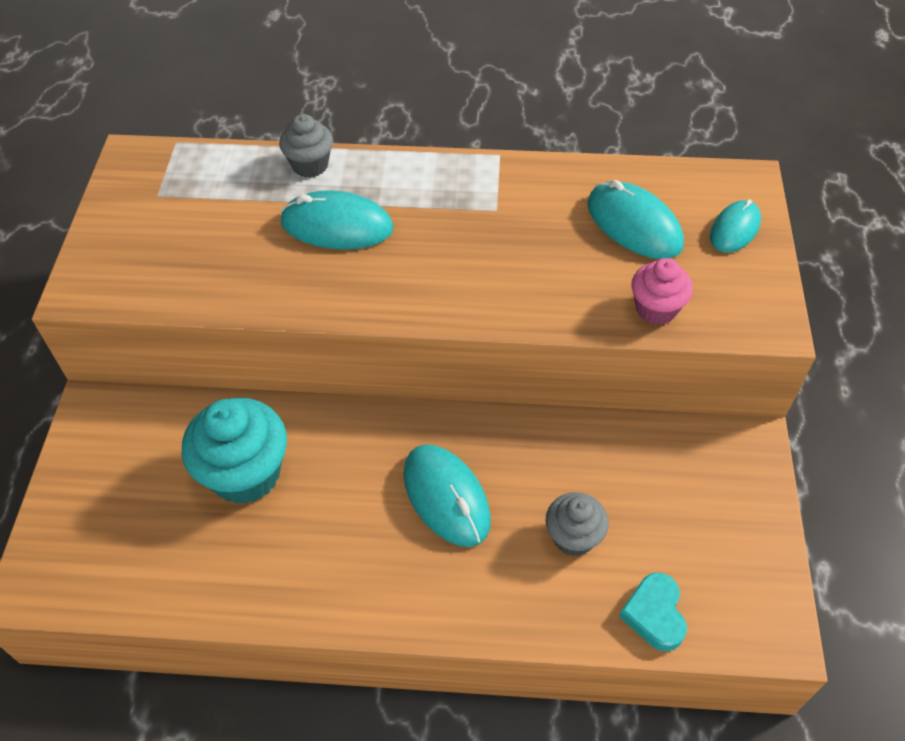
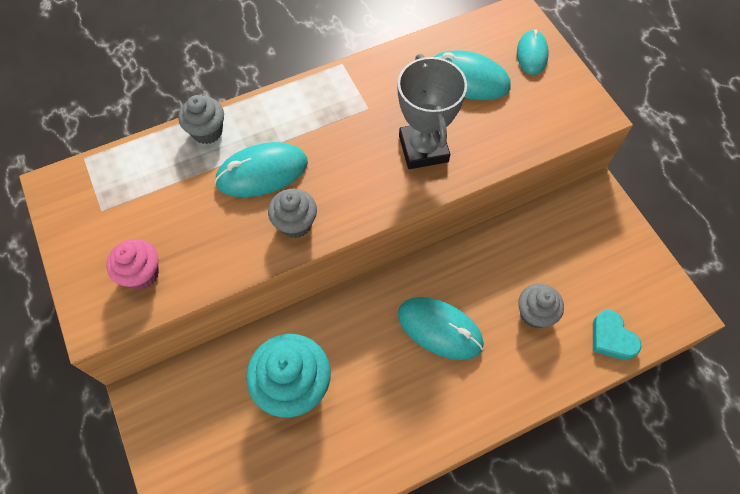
camera: 30 degrees left, 10 degrees up
pink cupcake [631,258,693,325] -> pink cupcake moved to [106,239,159,290]
none -> grey cupcake [268,189,317,238]
none -> grey trophy [398,54,467,169]

